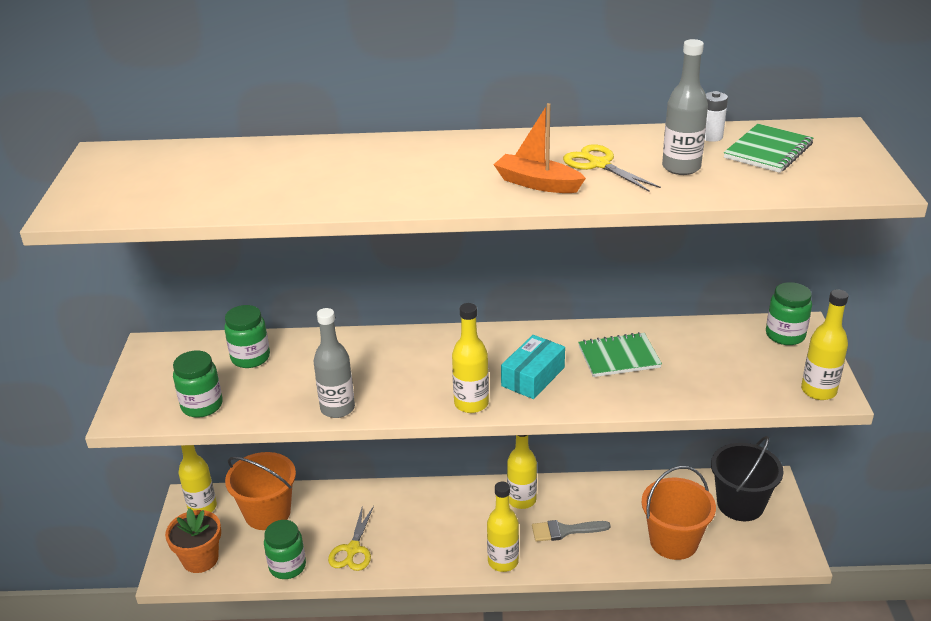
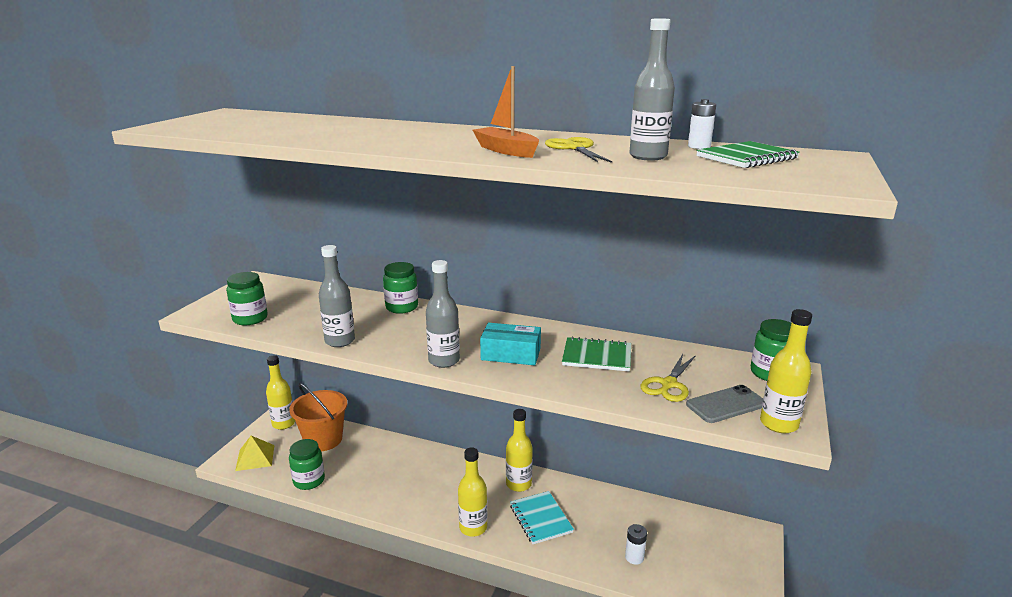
camera: 20 degrees right, 10 degrees down
orange flower pot [165,508,221,573] -> yellow pyramid [235,436,274,471]
green jar [224,305,270,368] -> green jar moved to [383,262,418,314]
yellow scissors [328,505,374,571] -> yellow scissors moved to [640,354,696,402]
yellow bottle [452,303,489,413] -> grey bottle [426,260,460,368]
turquoise box [501,335,565,399] -> turquoise box turned 45 degrees clockwise [480,323,541,365]
grey brush [532,520,611,542] -> turquoise notebook [510,491,574,544]
orange bucket [641,466,716,560] -> white battery [625,524,647,565]
black bucket [711,436,784,521] -> none
none -> grey phone [686,385,763,423]

